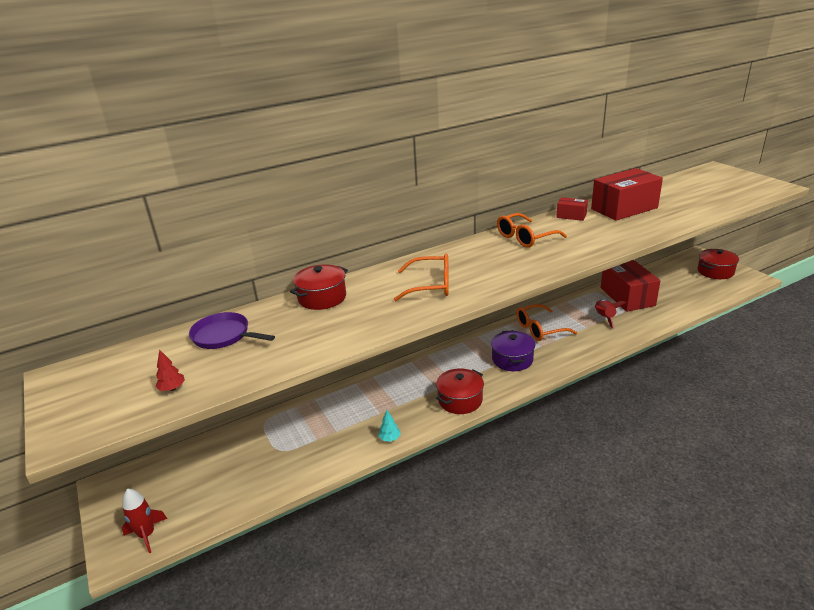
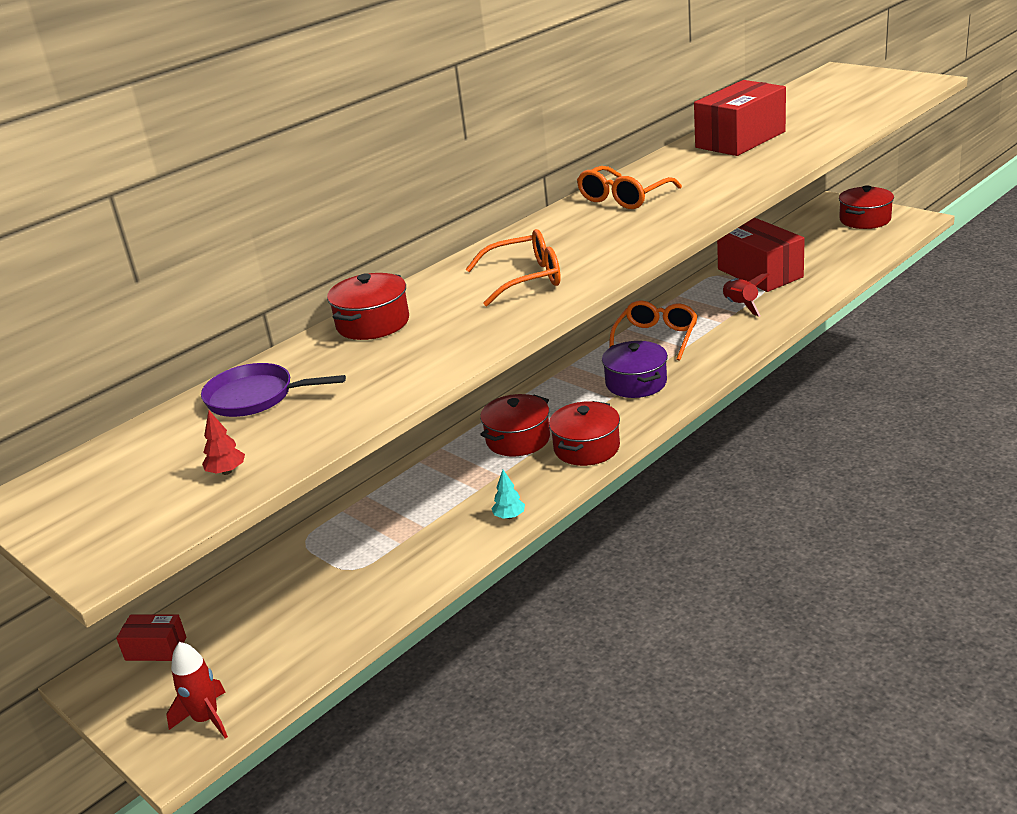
camera: 15 degrees left, 0 degrees up
orange glasses [516,304,577,341] -> orange glasses turned 150 degrees clockwise [609,300,698,361]
red box [556,197,588,221] -> red box moved to [116,615,186,661]
none -> red pot [480,394,550,456]

